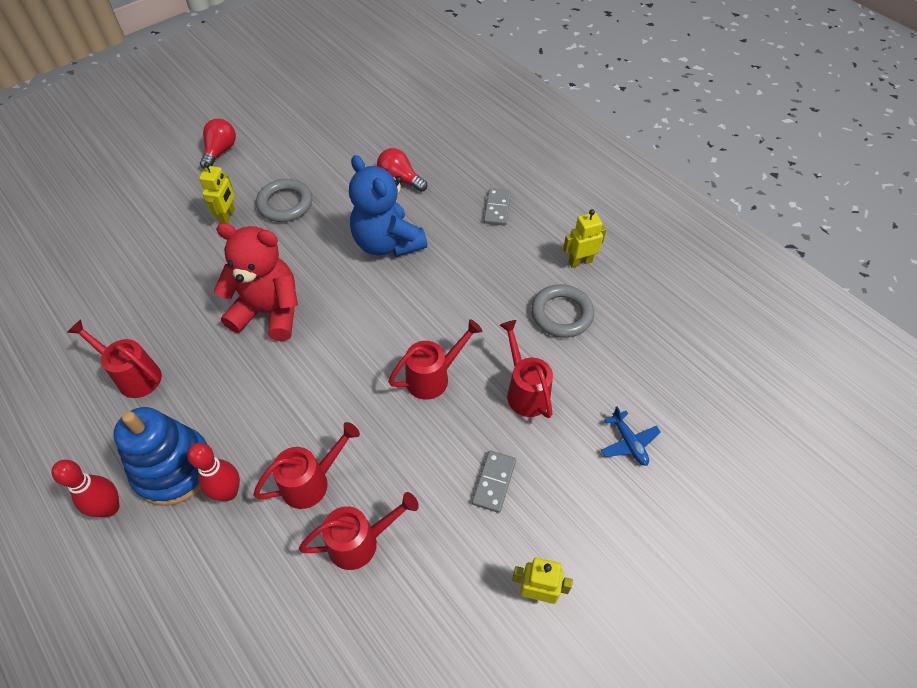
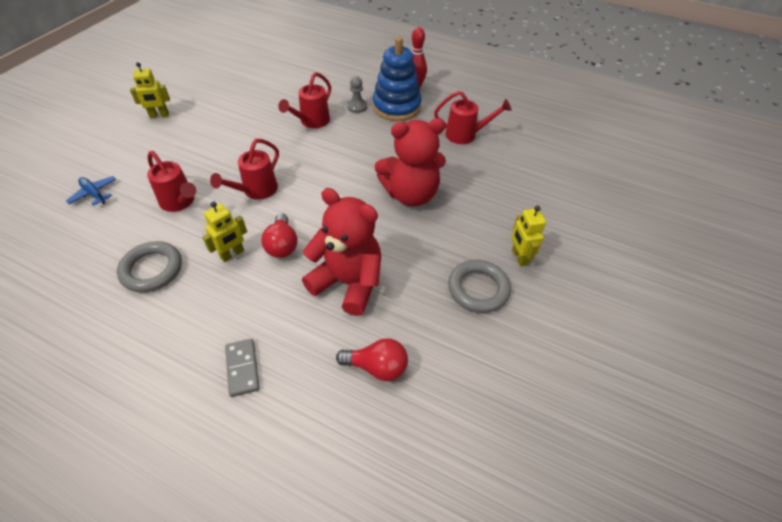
camera: 155 degrees right, 5 degrees down
red bowling pin [187,443,240,501] -> grey pawn [347,76,367,113]
red light bulb [200,119,236,169] -> red light bulb moved to [261,213,298,258]
red watering can [299,492,419,570] -> none
blue teddy bear [349,155,427,257] -> red teddy bear [302,188,381,316]
grey domino [472,450,516,513] -> none
yellow robot [563,209,606,268] -> yellow robot moved to [202,202,247,262]

